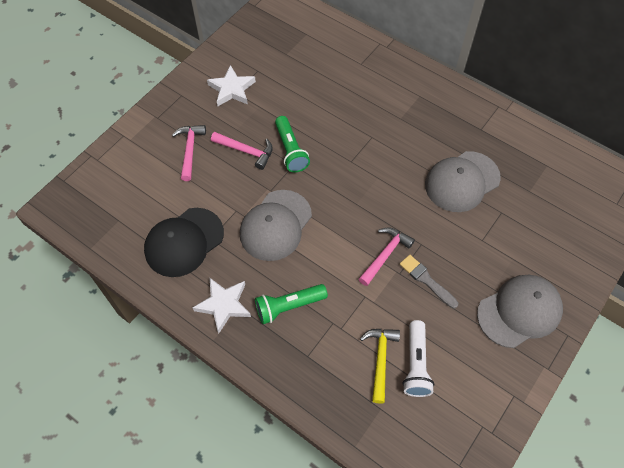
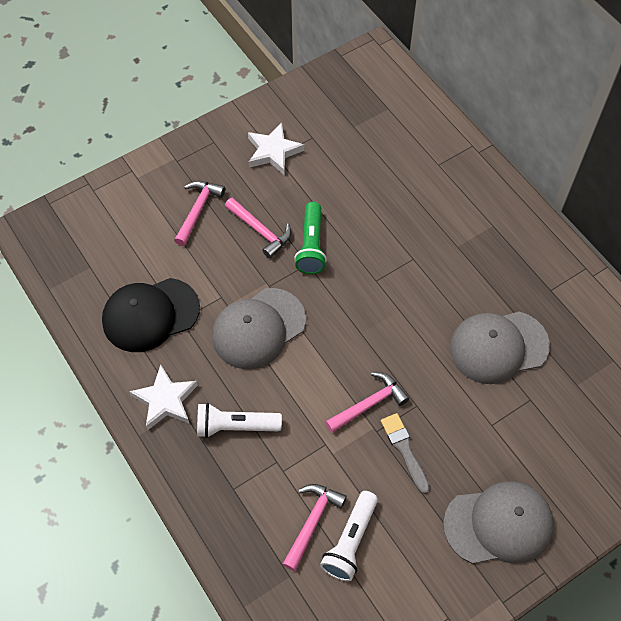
camera: 20 degrees right, 0 degrees up
green flashlight [255,284,328,324] -> white flashlight [197,403,282,438]
yellow hammer [360,329,400,404] -> pink hammer [283,484,347,571]

